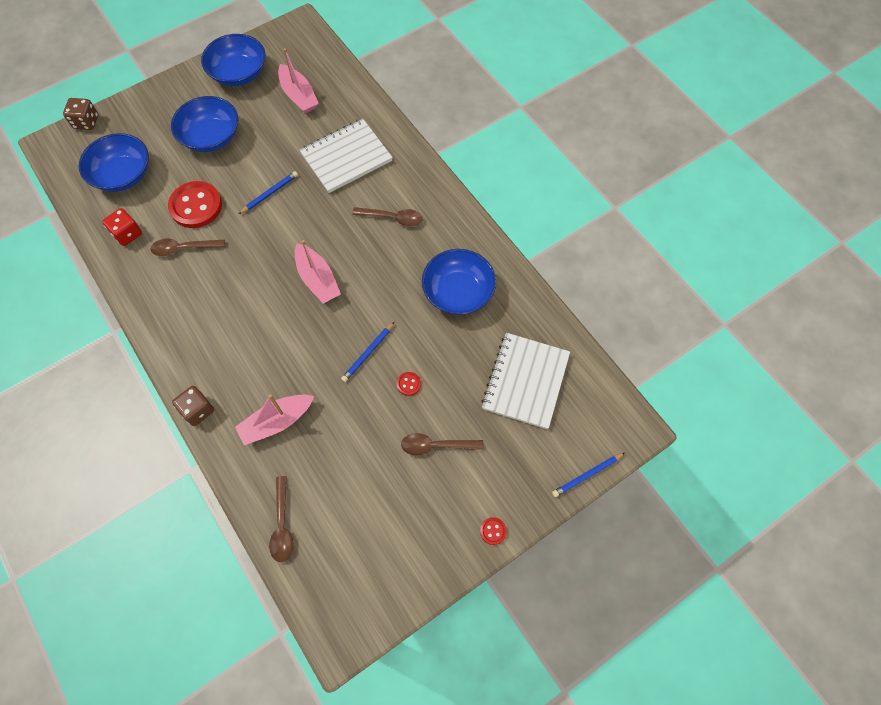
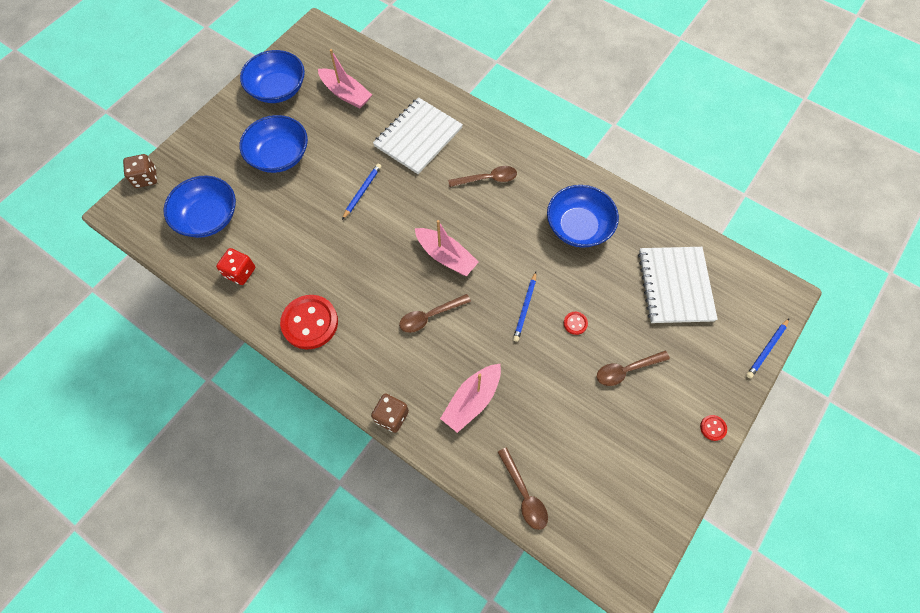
camera: 20 degrees left, 0 degrees up
brown spoon [150,239,225,256] -> brown spoon moved to [399,294,471,333]
red button [168,181,222,228] -> red button moved to [280,295,338,350]

